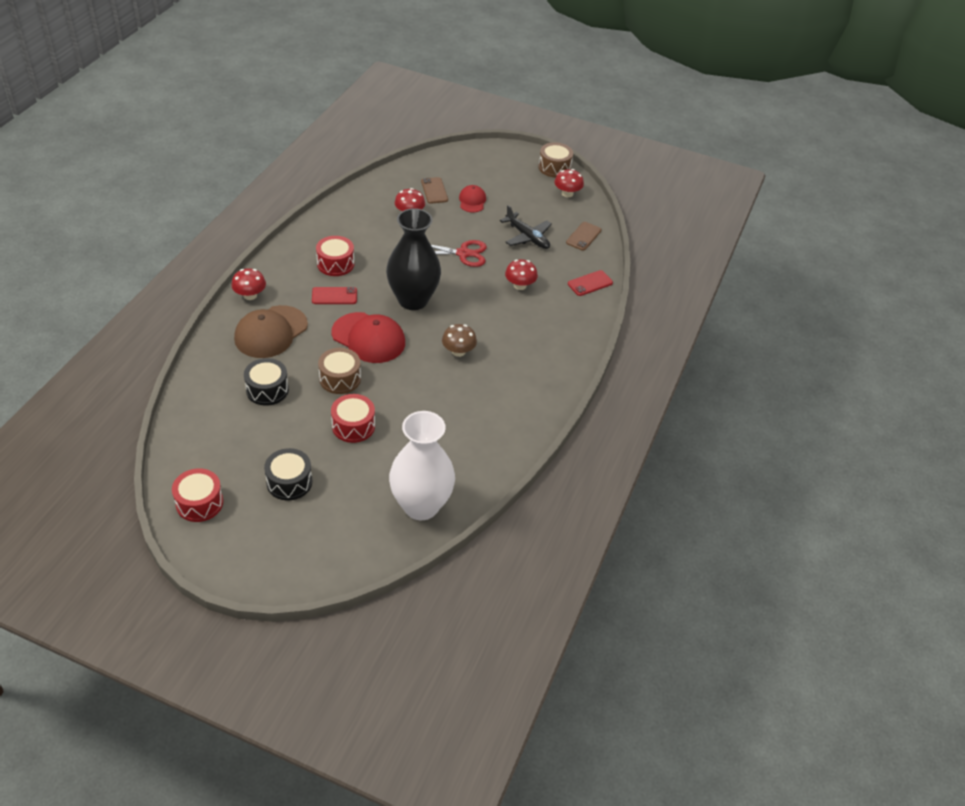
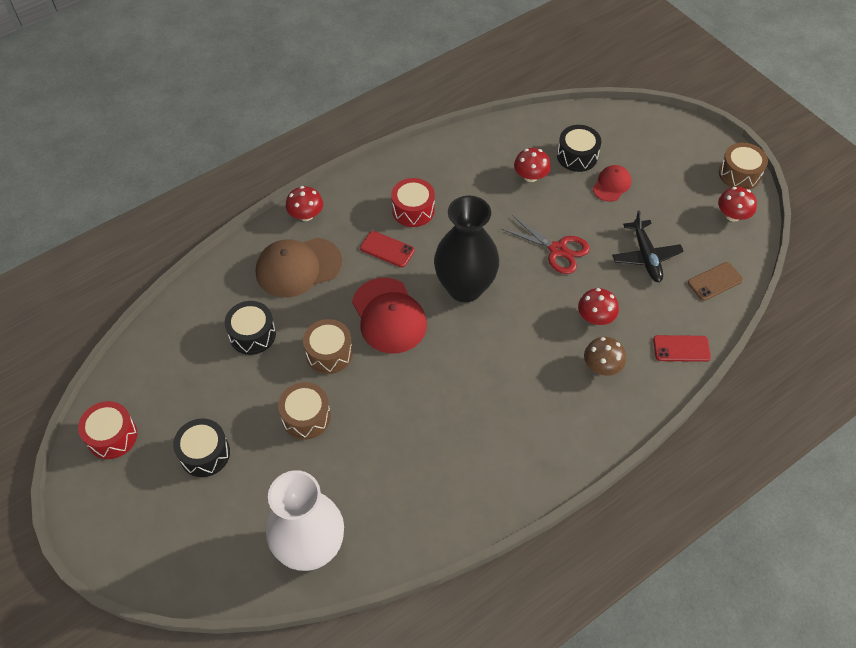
camera: 35 degrees right, 10 degrees up
red drum [331,394,375,443] -> brown drum [278,382,331,439]
brown phone [421,177,448,204] -> black drum [557,125,601,172]
brown mushroom [442,324,477,357] -> brown mushroom moved to [584,337,626,376]

